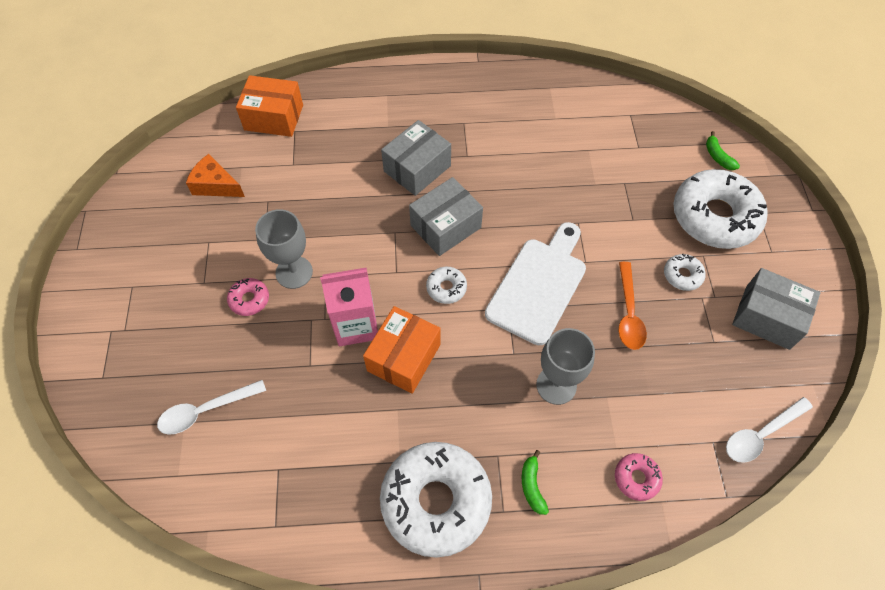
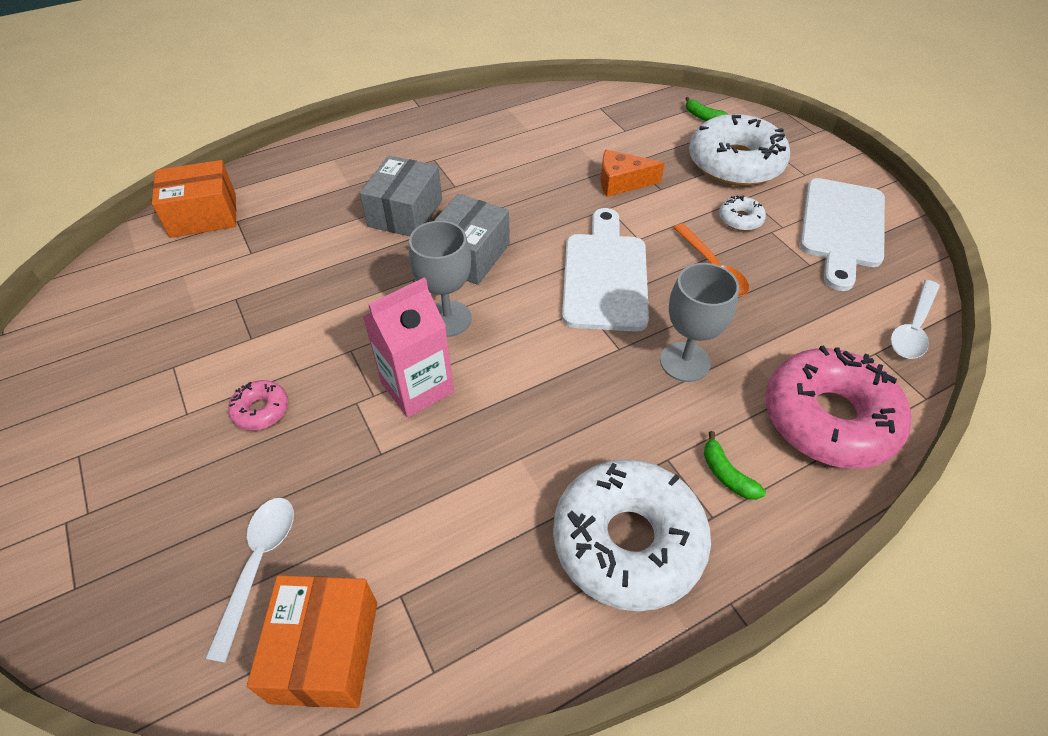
camera: 25 degrees left, 10 degrees down
white spoon [157,380,266,435] -> white spoon turned 150 degrees clockwise [205,498,294,663]
orange cheese [186,154,245,197] -> orange cheese moved to [601,150,665,197]
grey goblet [255,209,313,289] -> grey goblet moved to [409,221,472,337]
orange box [363,306,441,394] -> orange box moved to [247,575,377,708]
white donut [426,267,467,304] -> none
pink donut [615,453,663,501] -> pink donut [766,345,911,469], size x2.32
grey box [732,268,820,350] -> white cutting board [800,178,885,291]

